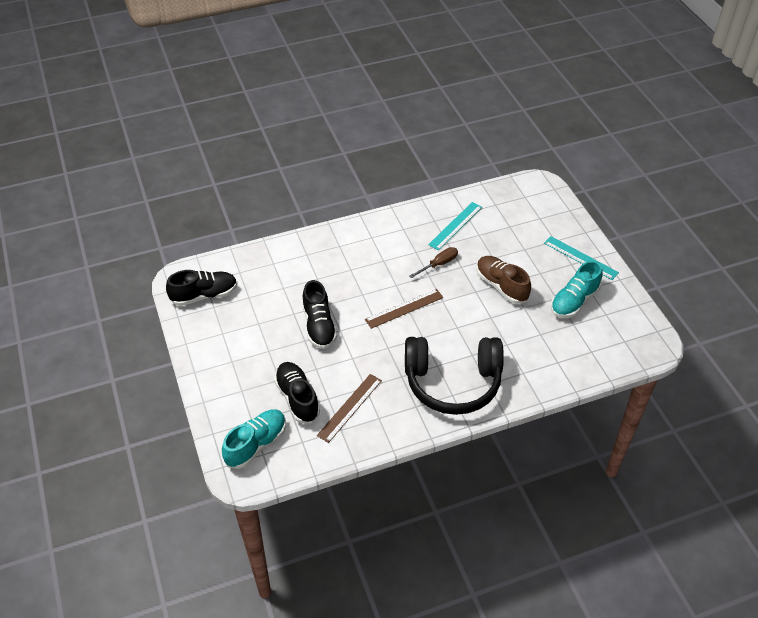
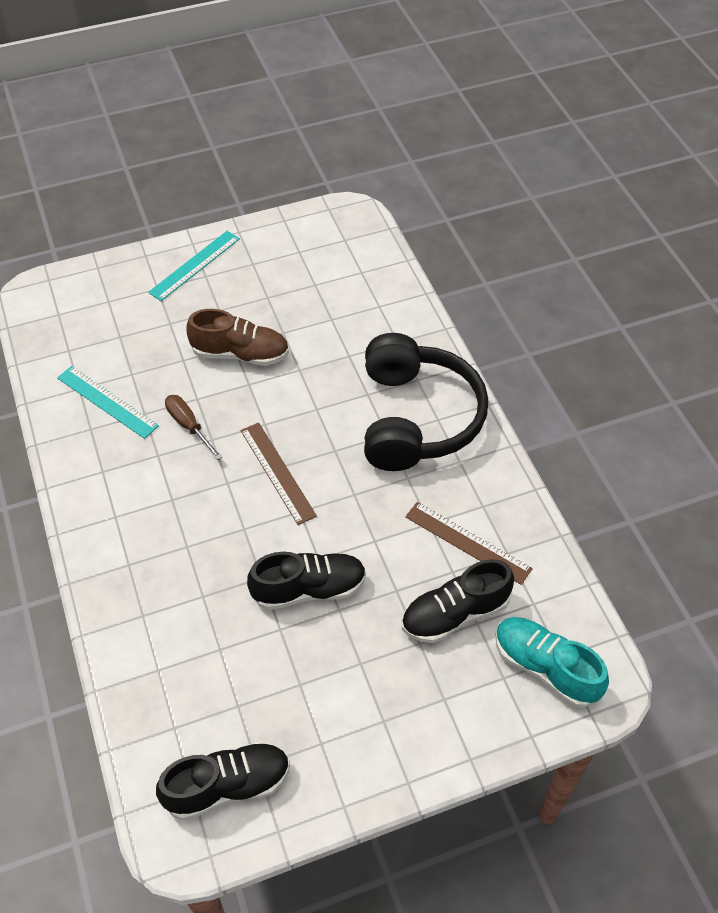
camera: 90 degrees left, 5 degrees up
black shoe [166,270,237,306] -> black shoe turned 90 degrees clockwise [156,741,290,820]
brown shoe [476,256,531,304] -> brown shoe turned 135 degrees counterclockwise [186,309,289,366]
turquoise shoe [551,261,602,318] -> none

